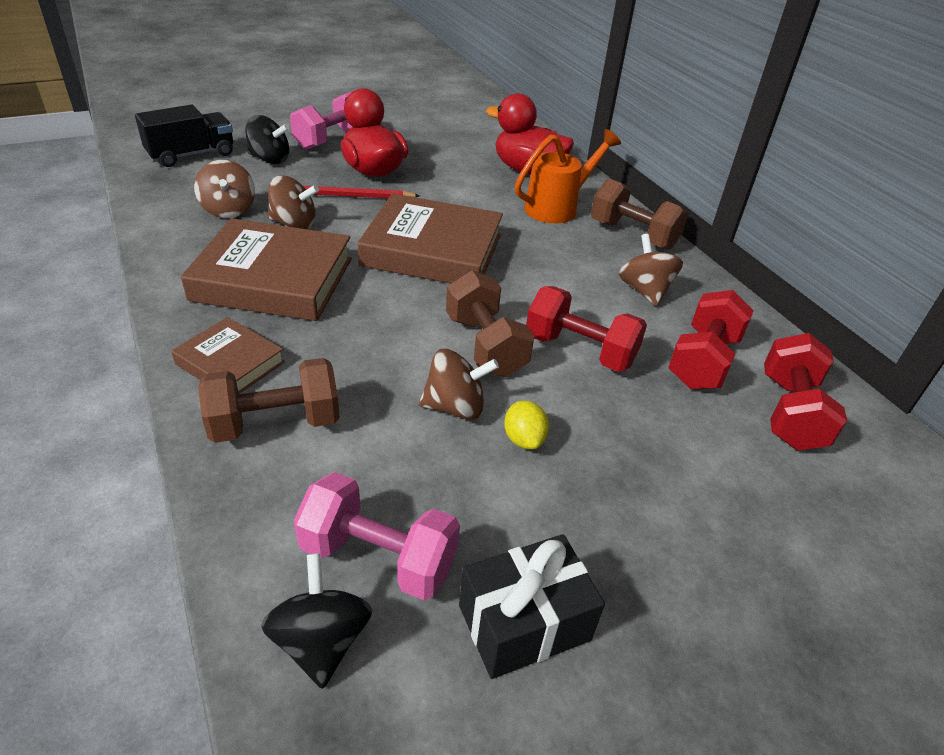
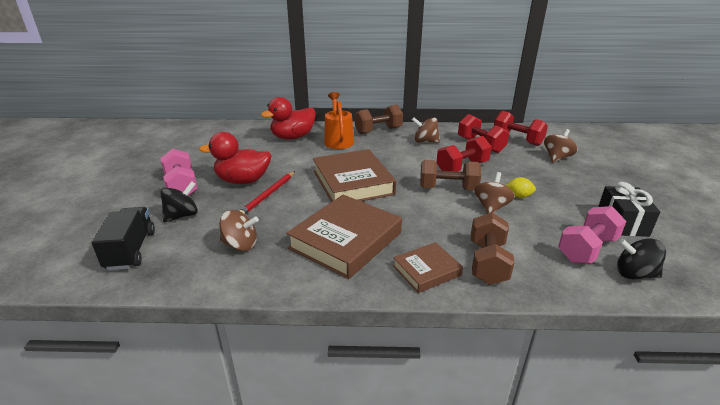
camera: 60 degrees left, 10 degrees down
brown spinning top [268,175,319,229] -> brown spinning top moved to [544,129,578,163]
brown book [358,194,503,283] -> brown book turned 60 degrees counterclockwise [313,149,396,202]

